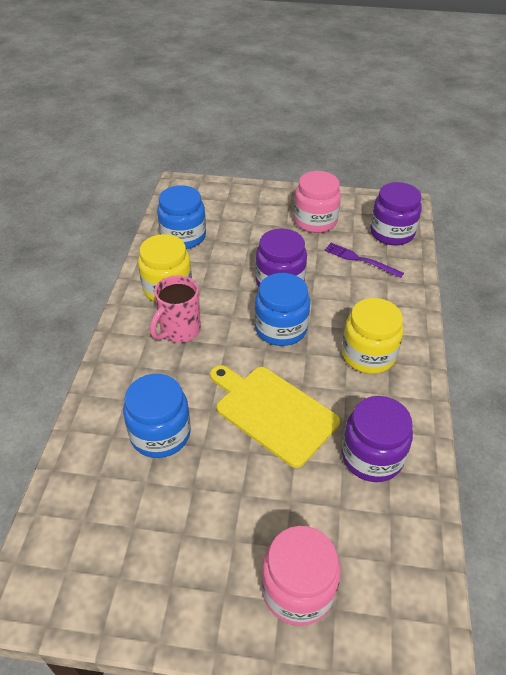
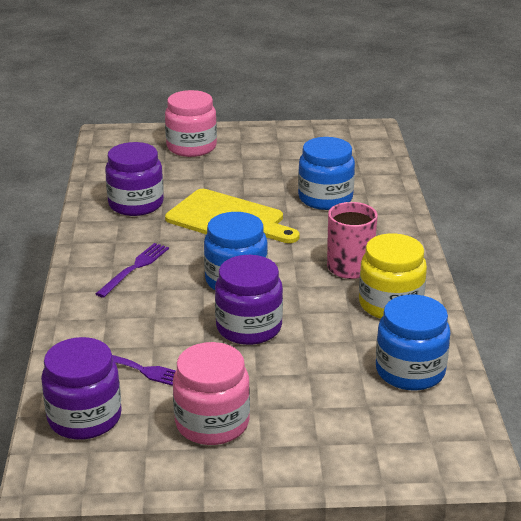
camera: 170 degrees right, 15 degrees down
yellow jar [342,298,403,374] -> purple fork [95,243,169,298]

